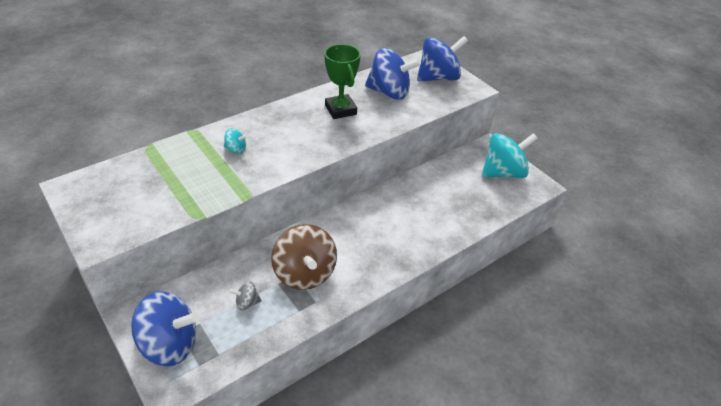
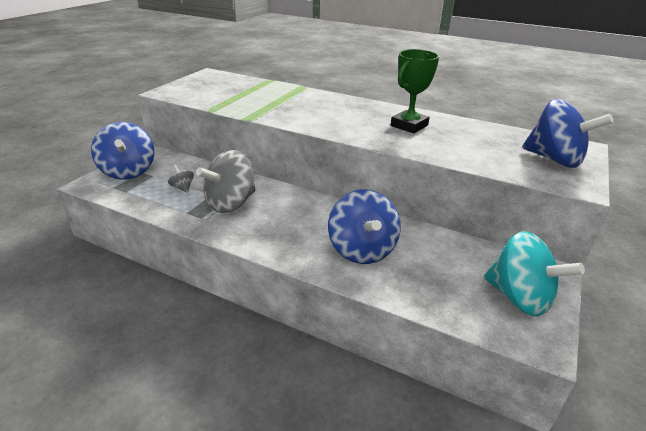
camera: 65 degrees right, 10 degrees down
turquoise spinning top [224,128,248,154] -> none
brown spinning top [271,224,337,290] -> grey spinning top [196,150,256,213]
blue spinning top [365,48,421,100] -> blue spinning top moved to [328,189,400,264]

